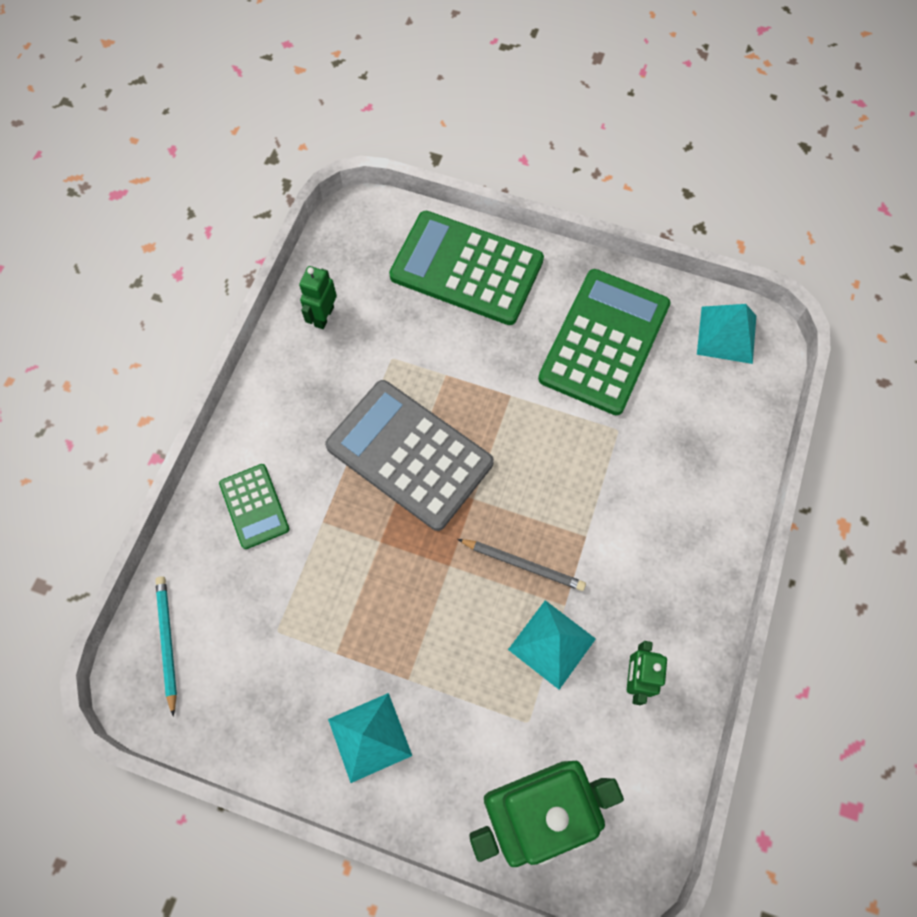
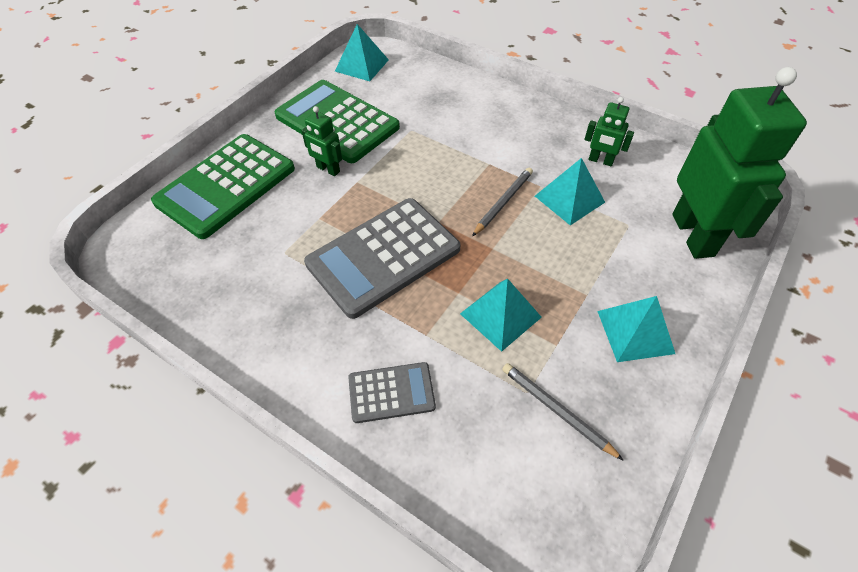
camera: 75 degrees left, 15 degrees down
turquoise pencil [155,576,177,717] -> none
green calculator [219,464,290,549] -> grey calculator [348,362,436,423]
green robot [299,266,337,329] -> green robot moved to [301,106,342,176]
none -> turquoise pyramid [460,278,542,352]
none -> grey pencil [502,363,624,461]

